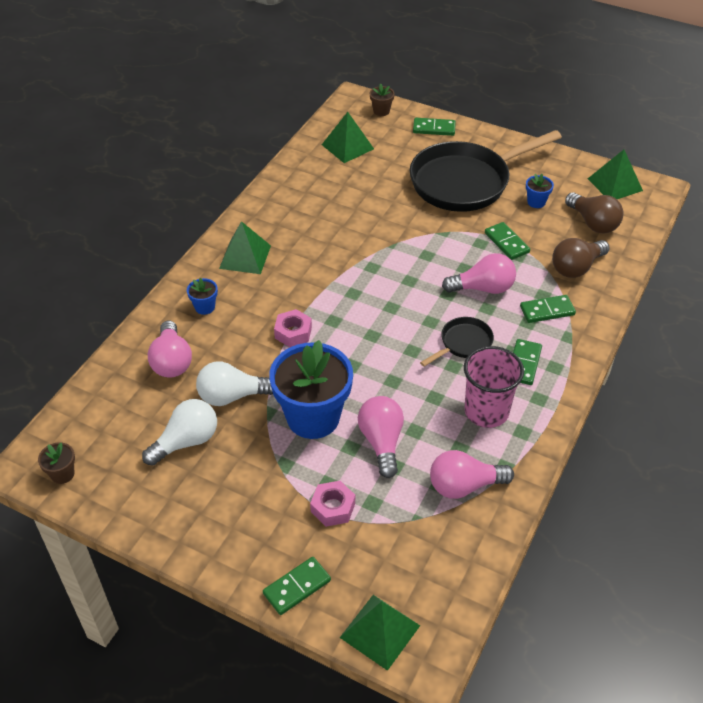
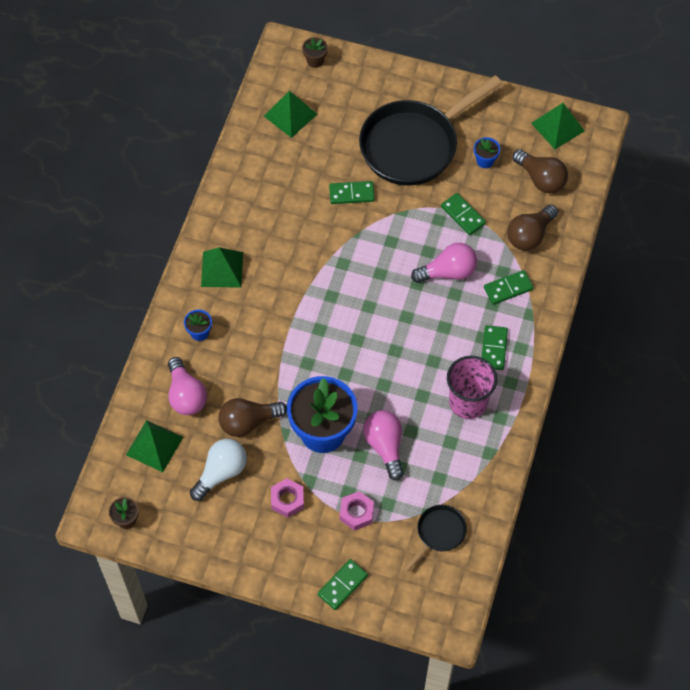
camera: 10 degrees left, 15 degrees up
white light bulb [196,361,273,406] -> brown light bulb [219,398,287,437]
pink nut [274,309,312,347] -> pink nut moved to [271,478,304,518]
green pyramid [340,595,420,671] -> green pyramid moved to [126,420,183,472]
green domino [413,118,456,136] -> green domino moved to [329,181,375,204]
black pan [420,317,494,367] -> black pan moved to [403,505,467,572]
pink light bulb [430,450,514,499] -> none

